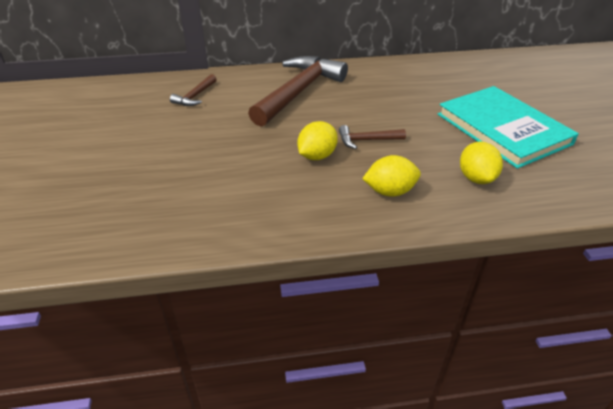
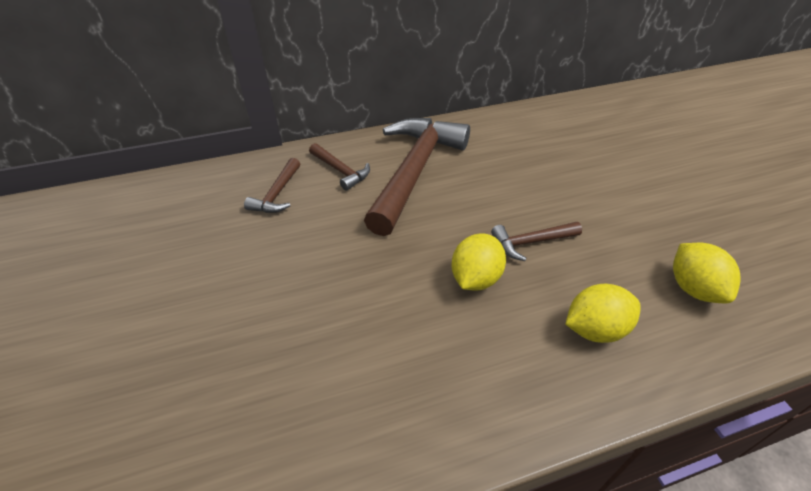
camera: 10 degrees left, 5 degrees up
turquoise book [438,86,579,169] -> none
none -> brown hammer [309,143,370,191]

